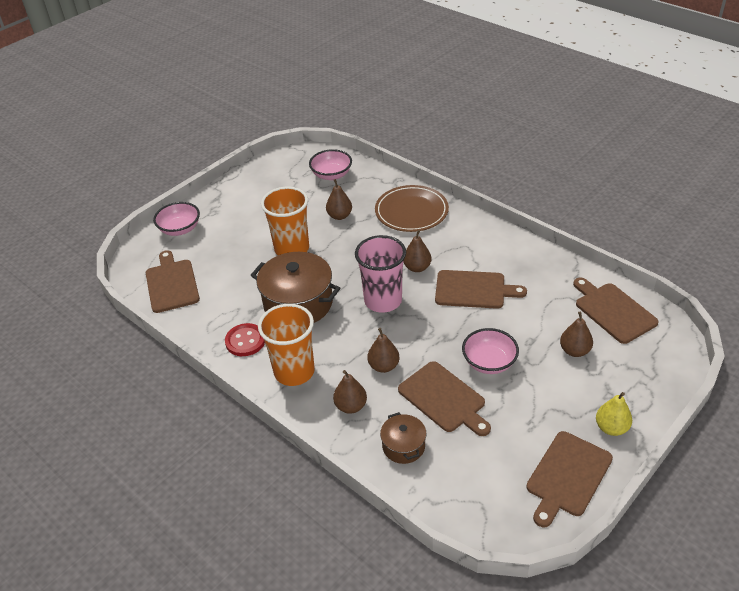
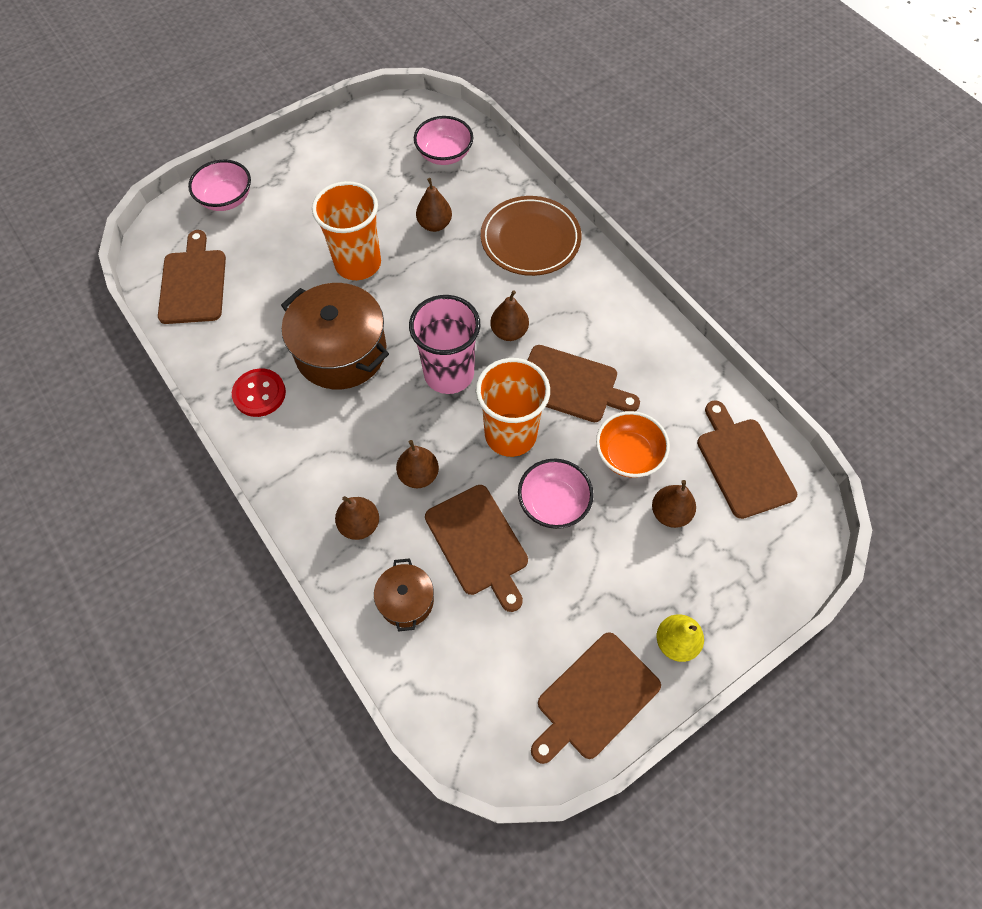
camera: 10 degrees right, 20 degrees up
orange cup [258,304,315,386] -> orange cup moved to [476,358,550,457]
none -> orange bowl [596,411,670,478]

